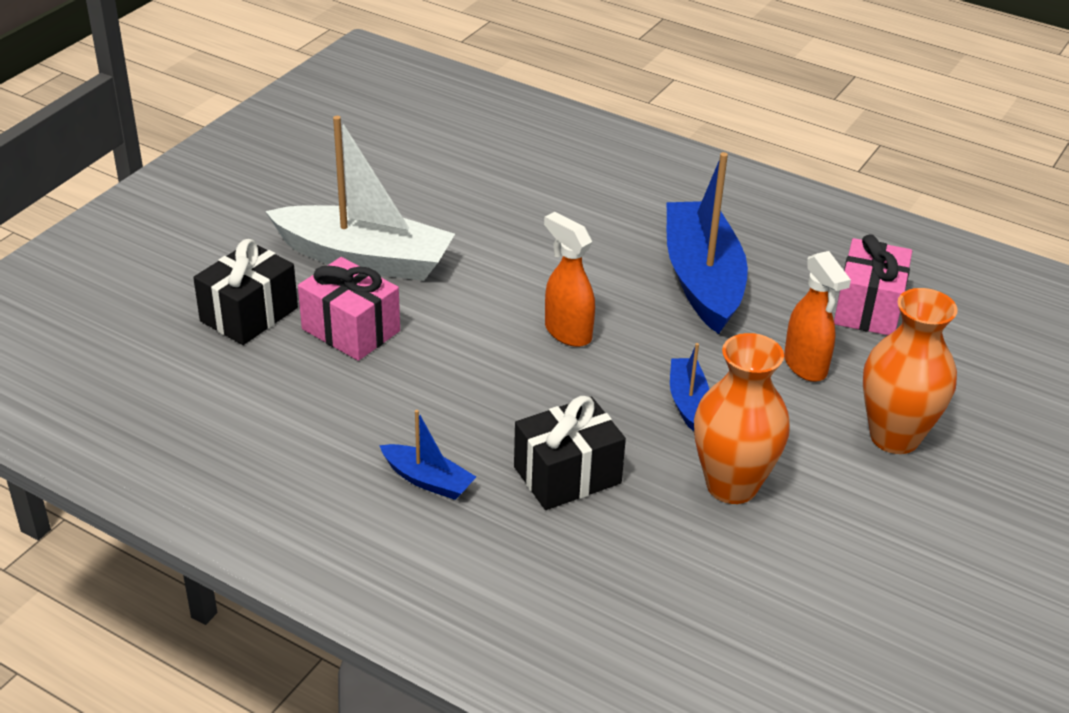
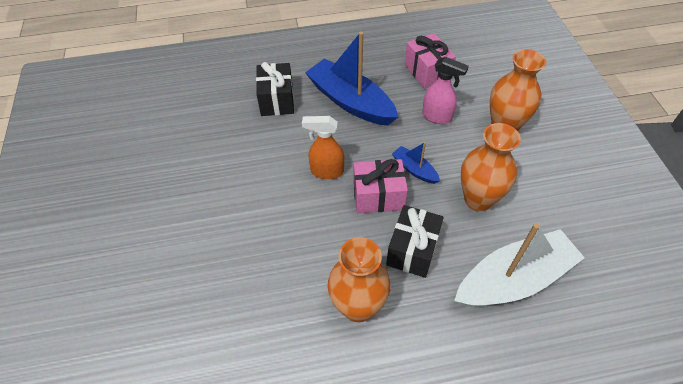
camera: 40 degrees left, 15 degrees up
black gift [193,239,298,345] -> black gift moved to [256,62,294,116]
white boat [265,116,455,281] -> white boat moved to [454,223,585,306]
pink gift [298,257,400,361] -> pink gift moved to [353,159,408,213]
blue boat [379,410,476,500] -> orange vase [328,237,391,322]
orange spray bottle [784,251,851,382] -> pink spray bottle [422,57,469,124]

